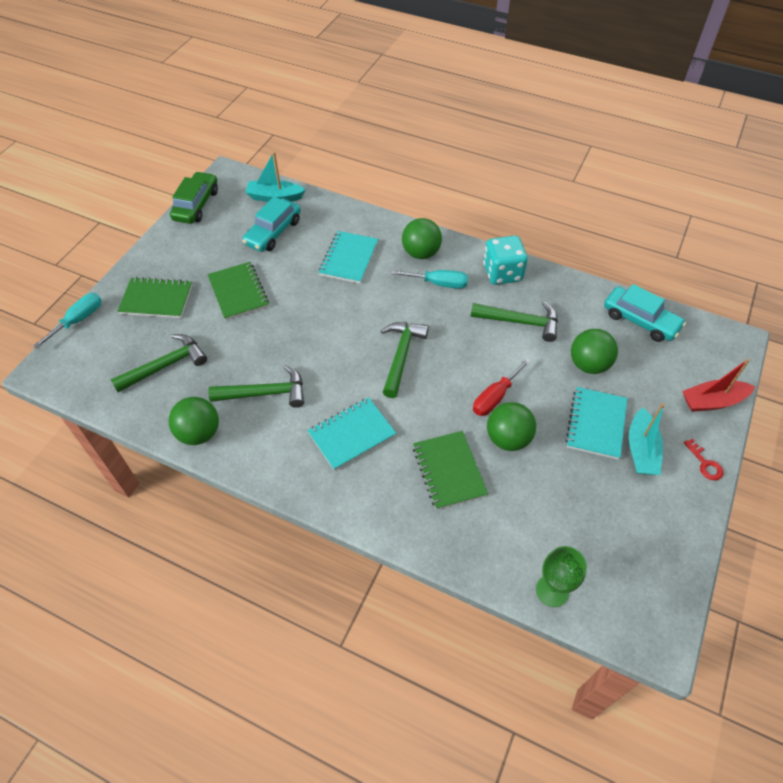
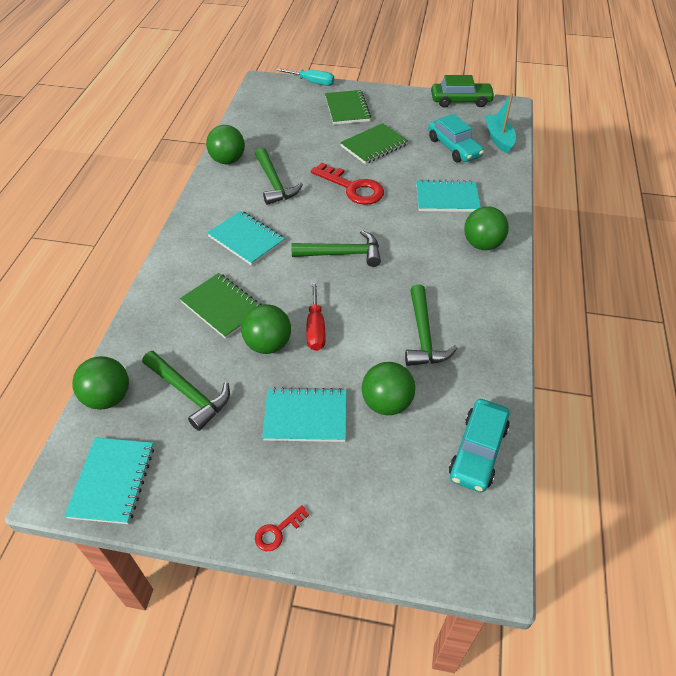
camera: 75 degrees right, 5 degrees down
green hammer [110,334,207,392] -> green hammer moved to [142,351,230,431]
turquoise car [242,197,301,252] -> turquoise car turned 135 degrees counterclockwise [428,114,484,162]
turquoise screwdriver [391,270,468,289] -> none
green notebook [413,431,488,510] -> green notebook turned 75 degrees clockwise [180,273,262,339]
red screwdriver [473,358,531,416] -> red screwdriver turned 120 degrees counterclockwise [306,281,326,351]
turquoise dice [483,235,528,285] -> none
green goblet [536,546,587,607] -> green ball [72,356,129,410]
turquoise boat [629,403,665,475] -> none
red boat [682,359,755,412] -> none
none -> turquoise notebook [64,437,154,524]
none -> red key [311,163,384,205]

